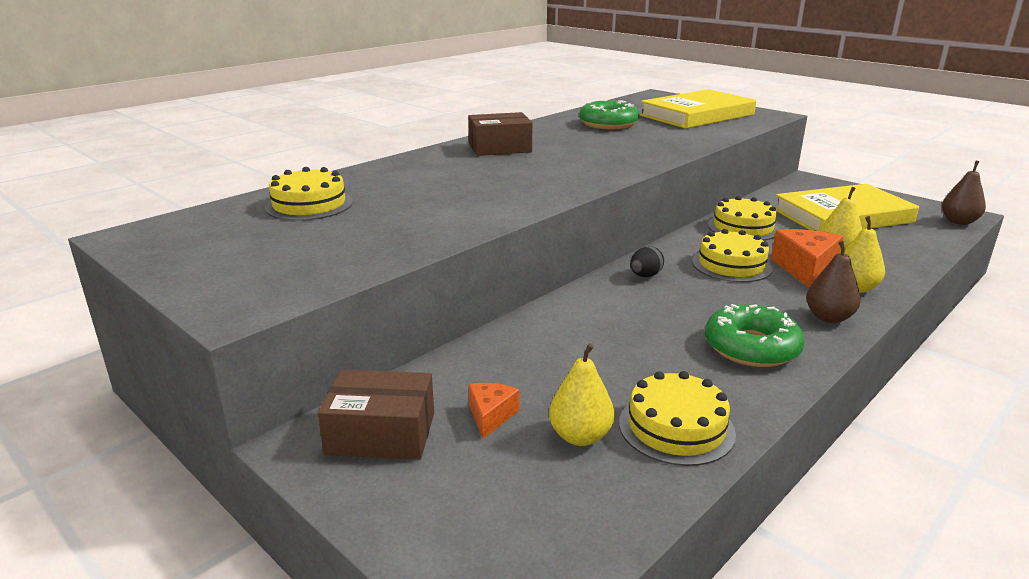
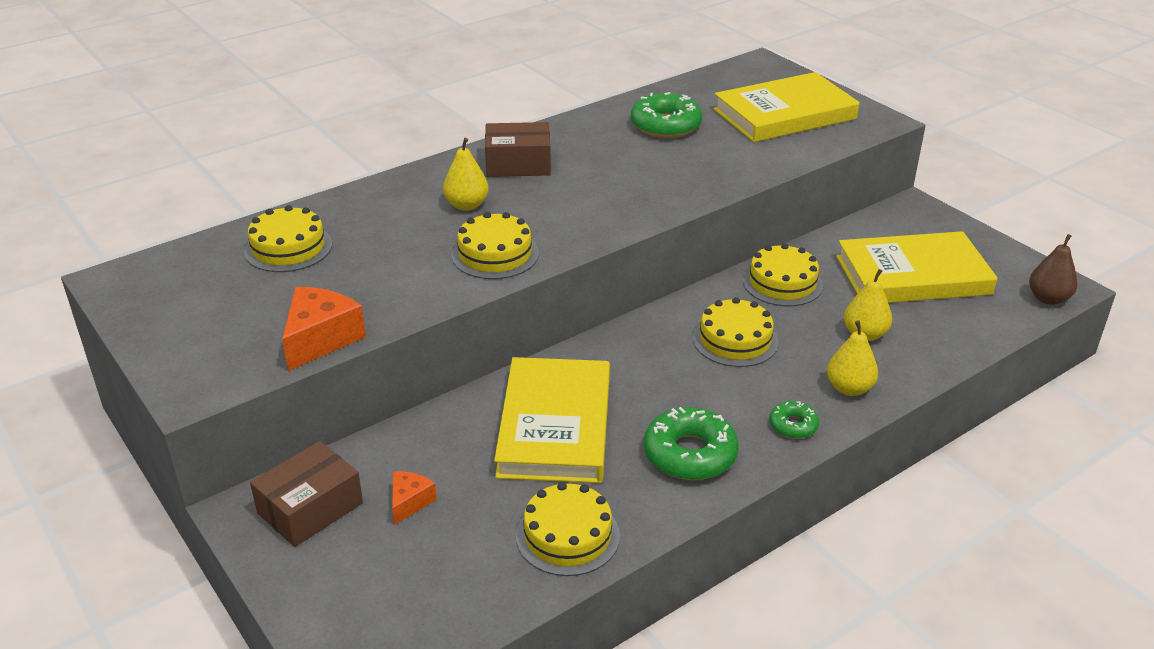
camera: 10 degrees right, 10 degrees up
brown box [318,369,434,460] -> brown box turned 60 degrees counterclockwise [250,441,363,547]
yellow pear [549,344,615,446] -> yellow pear moved to [443,138,489,211]
black egg [630,246,664,277] -> none
orange cheese [771,229,843,288] -> orange cheese moved to [282,287,366,371]
brown pear [806,241,861,323] -> green donut [769,401,819,439]
none -> yellow cake [452,212,539,279]
none -> yellow book [494,357,610,483]

